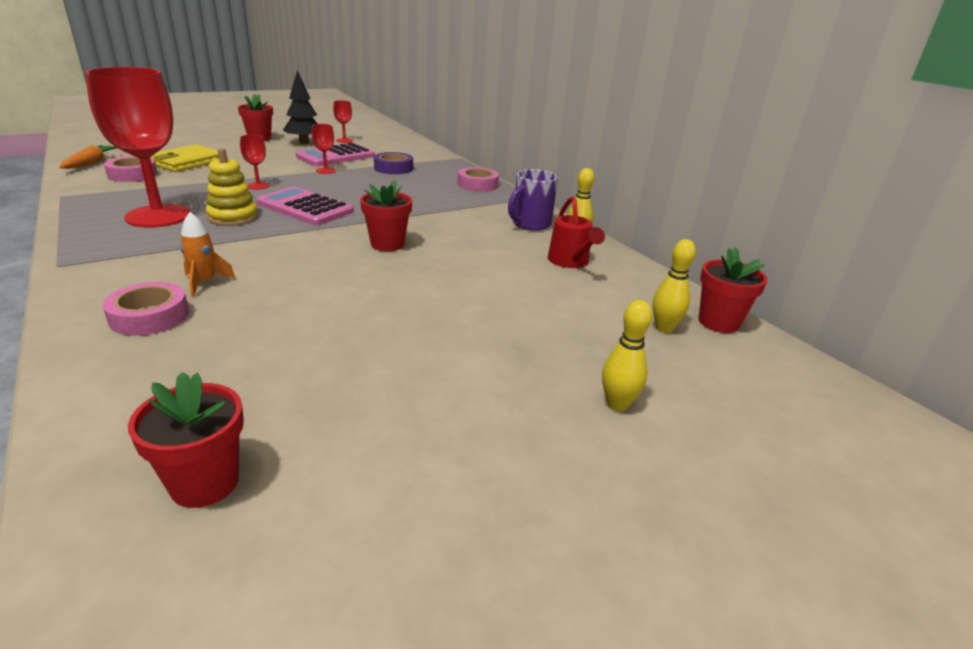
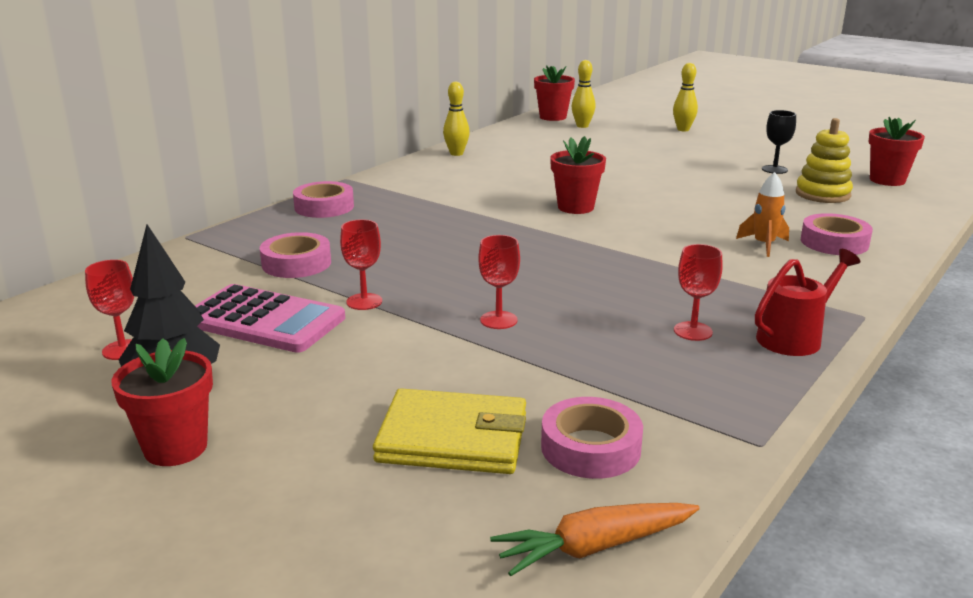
camera: 110 degrees left, 5 degrees down
red goblet [85,67,191,228] -> red goblet [674,244,723,341], size x0.42
yellow stacking toy [206,148,258,226] -> yellow stacking toy moved to [796,118,853,203]
pink calculator [256,187,354,225] -> none
purple tape [374,152,413,174] -> pink tape [260,232,331,278]
purple mug [508,169,558,231] -> none
red watering can [548,196,605,268] -> red watering can moved to [755,249,860,356]
none -> black goblet [762,110,796,174]

